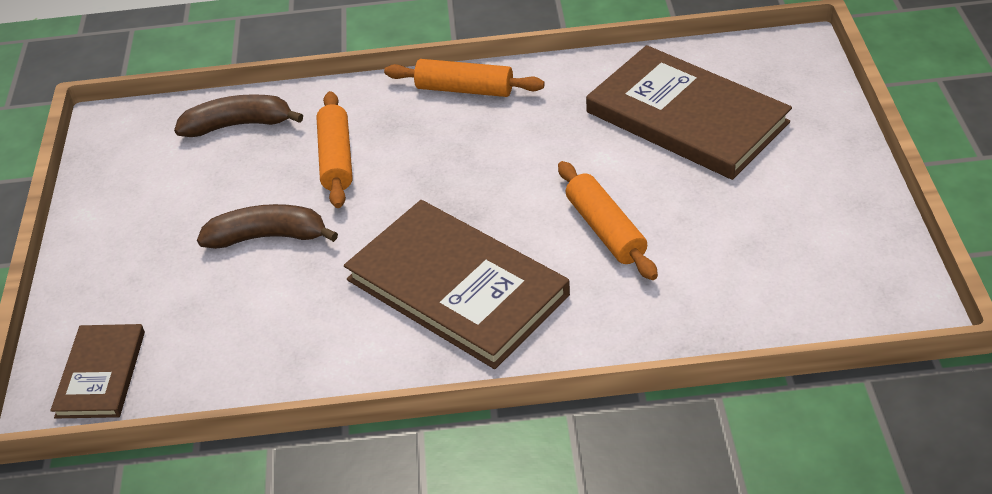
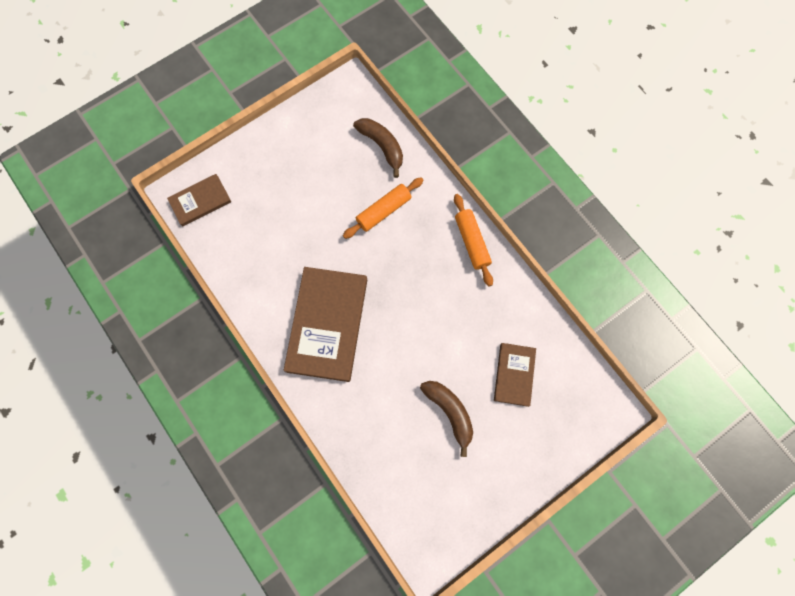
camera: 55 degrees right, 30 degrees up
brown banana [197,204,338,249] -> brown banana moved to [420,381,473,457]
orange rolling pin [558,161,658,280] -> none
brown book [586,45,792,180] -> brown book [494,343,536,407], size x0.53

